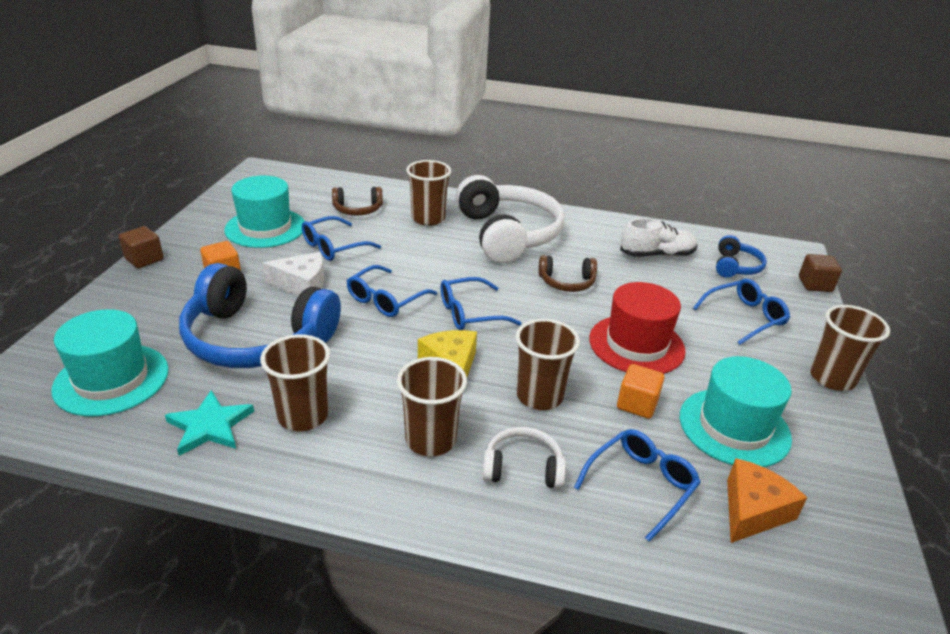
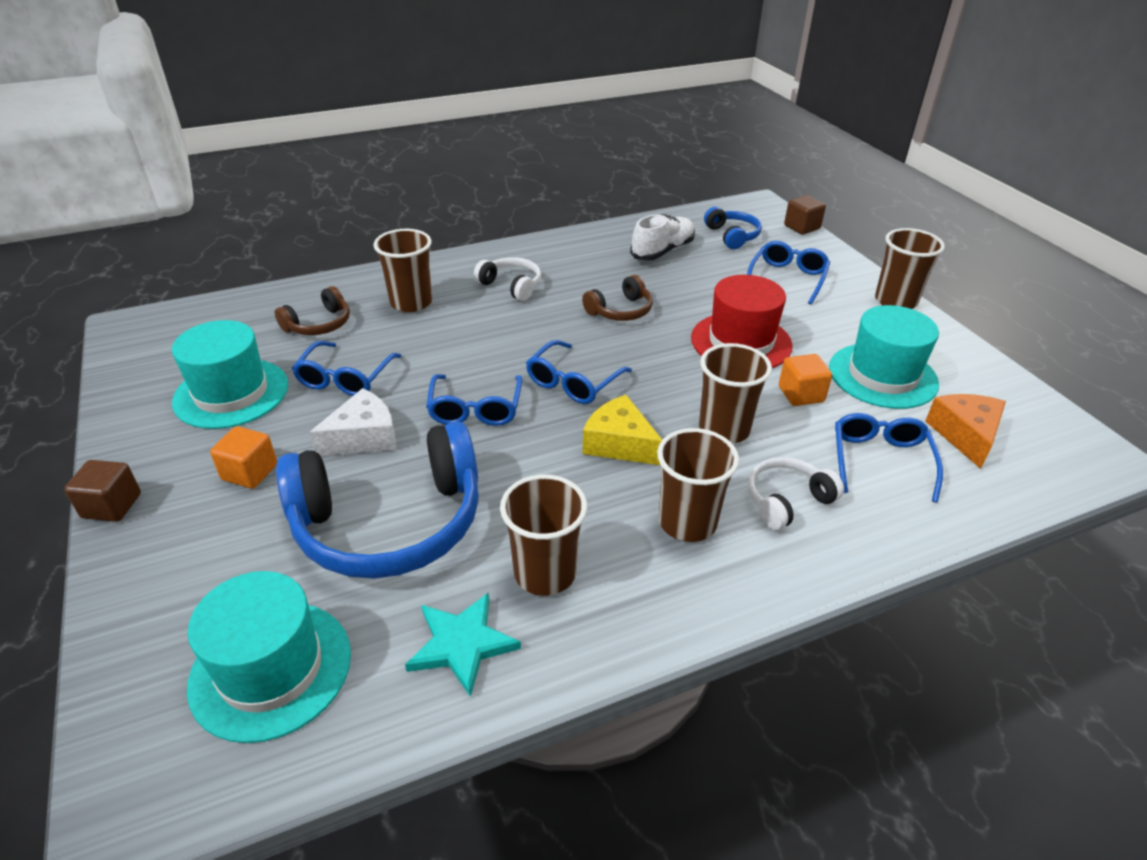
camera: 35 degrees left, 5 degrees up
white headphones [456,175,564,263] -> white headphones [474,257,541,301], size x0.47

